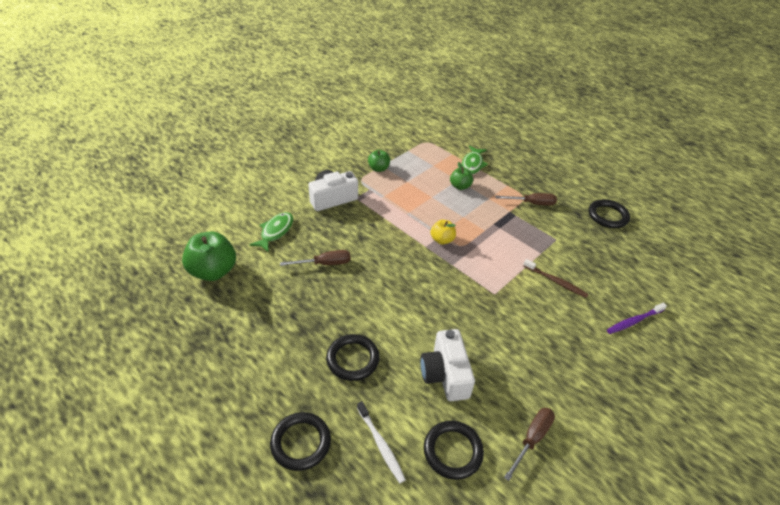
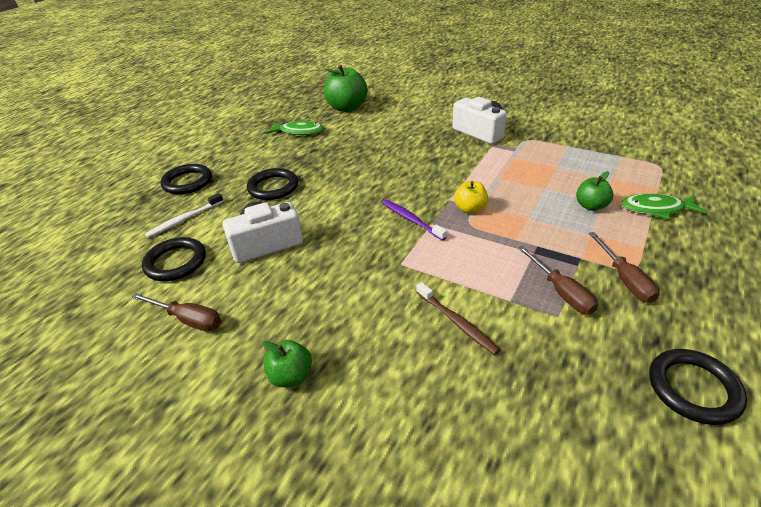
camera: 80 degrees right, 5 degrees down
green fish [249,212,293,253] -> green fish moved to [267,120,324,135]
brown screwdriver [280,250,351,266] -> brown screwdriver moved to [518,246,598,314]
green apple [368,150,390,172] -> green apple moved to [262,340,312,387]
brown toothbrush [523,259,589,298] -> brown toothbrush turned 60 degrees counterclockwise [416,282,500,355]
purple toothbrush [607,302,667,334] -> purple toothbrush moved to [382,200,447,241]

